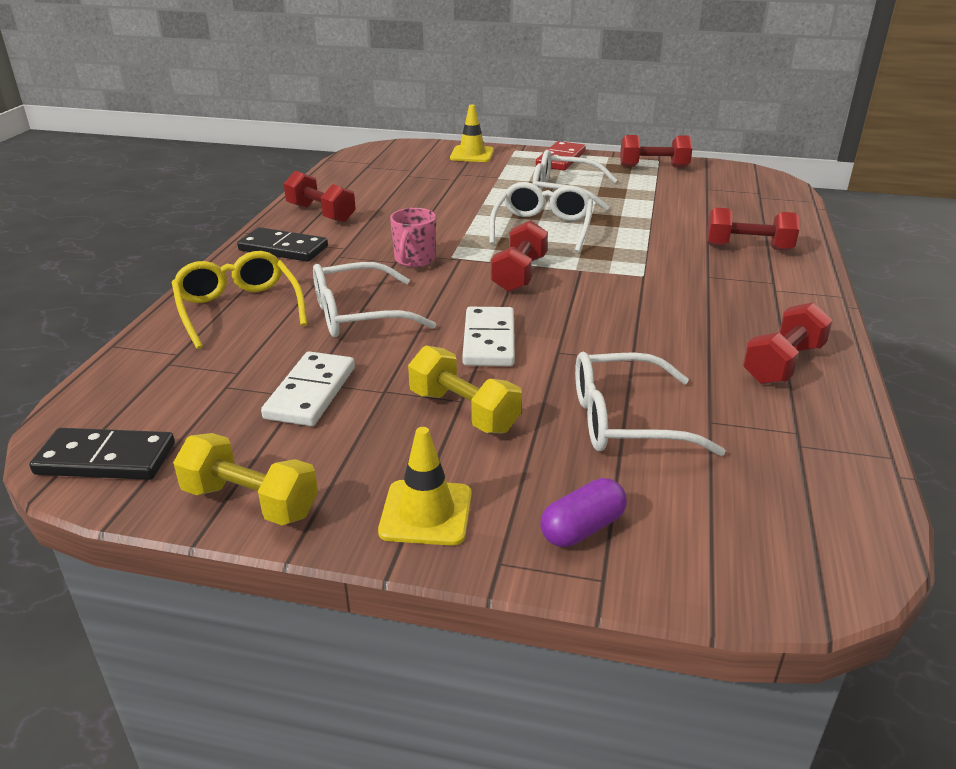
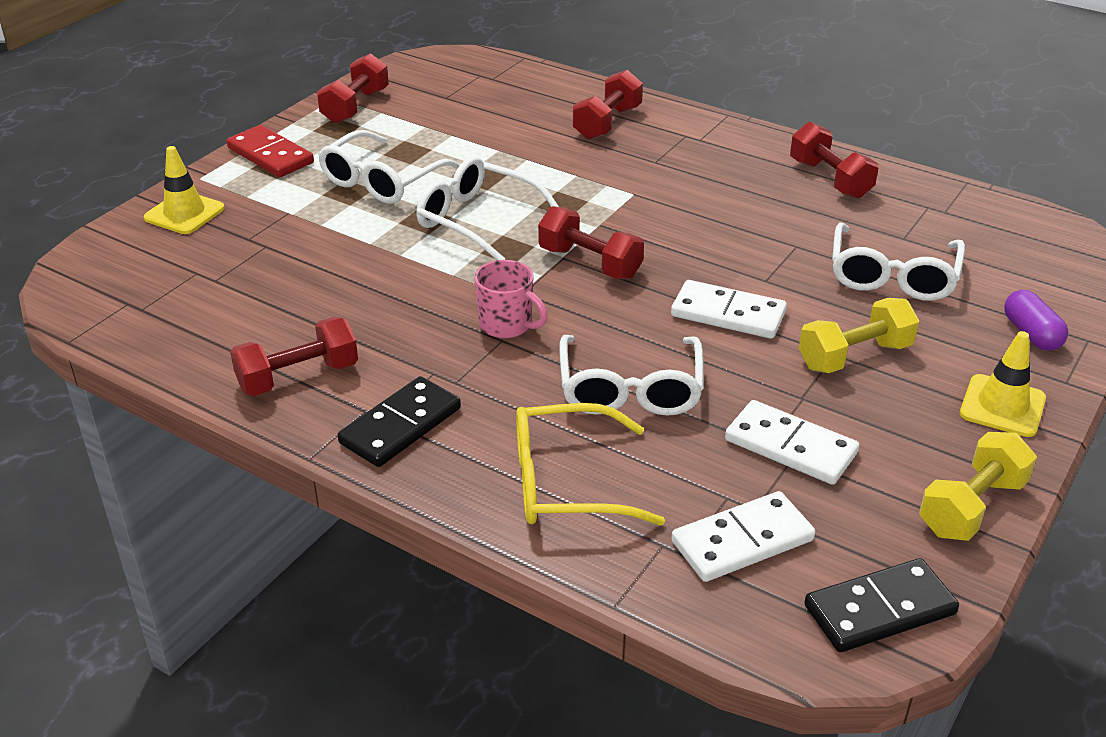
camera: 70 degrees left, 5 degrees up
black domino [29,428,175,480] -> black domino turned 45 degrees clockwise [804,558,959,652]
none -> white domino [671,491,815,582]

